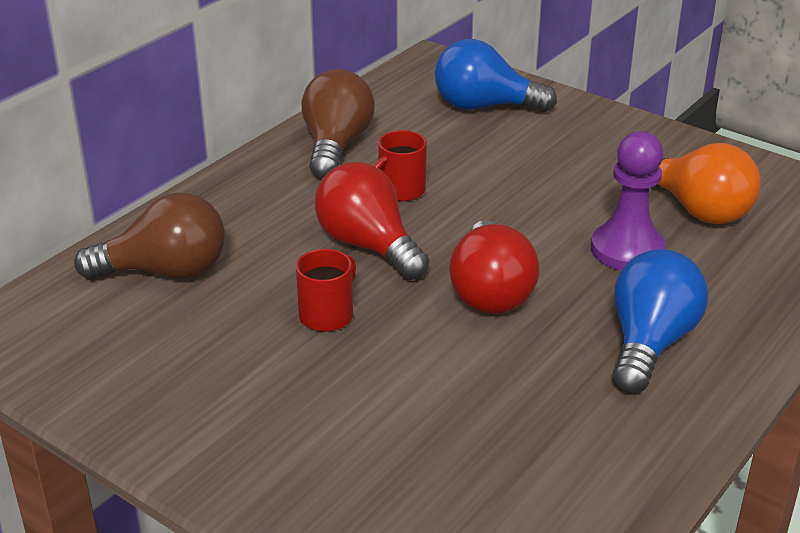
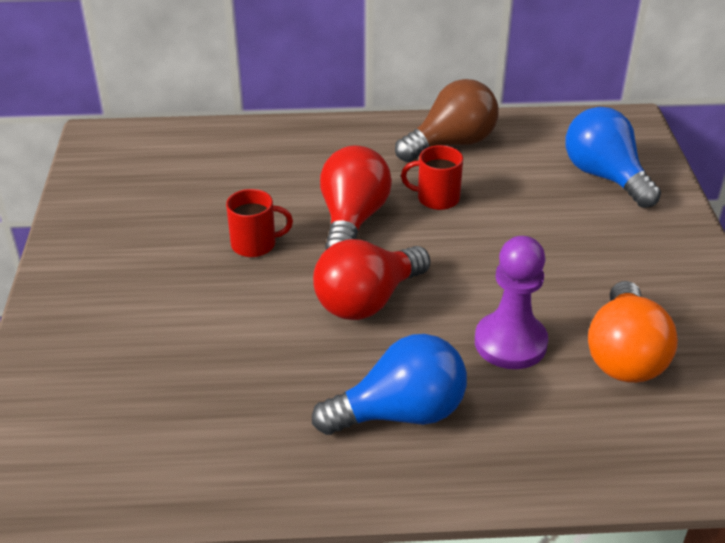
camera: 50 degrees right, 5 degrees up
brown light bulb [74,193,225,279] -> none

